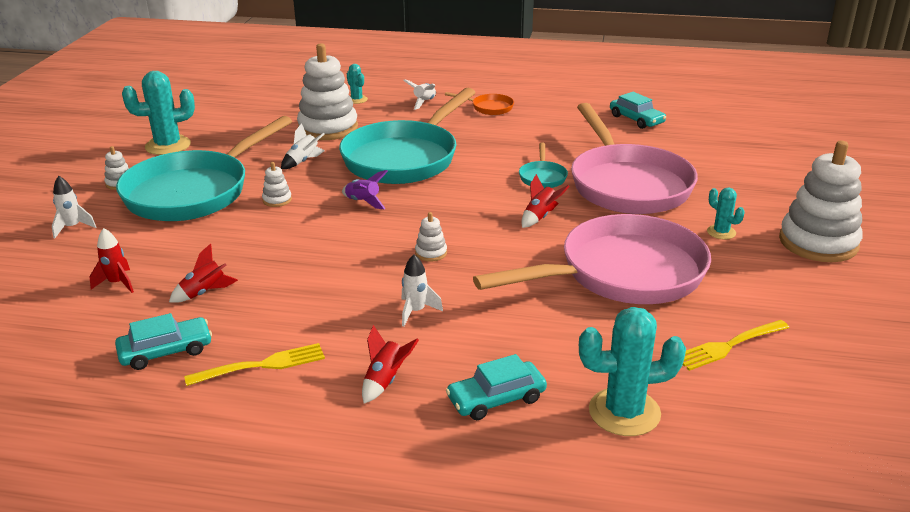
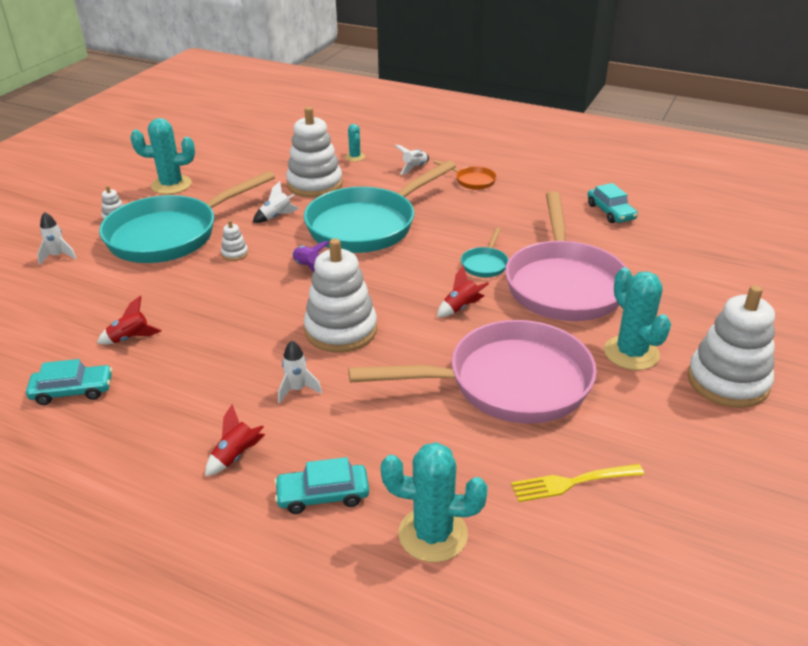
camera: 15 degrees right, 5 degrees up
red rocket [89,228,134,293] -> none
yellow fork [184,343,325,386] -> none
white stacking toy [415,212,447,262] -> white stacking toy [304,239,377,353], size x2.40
turquoise cactus [707,187,745,240] -> turquoise cactus [604,268,671,370], size x1.89

